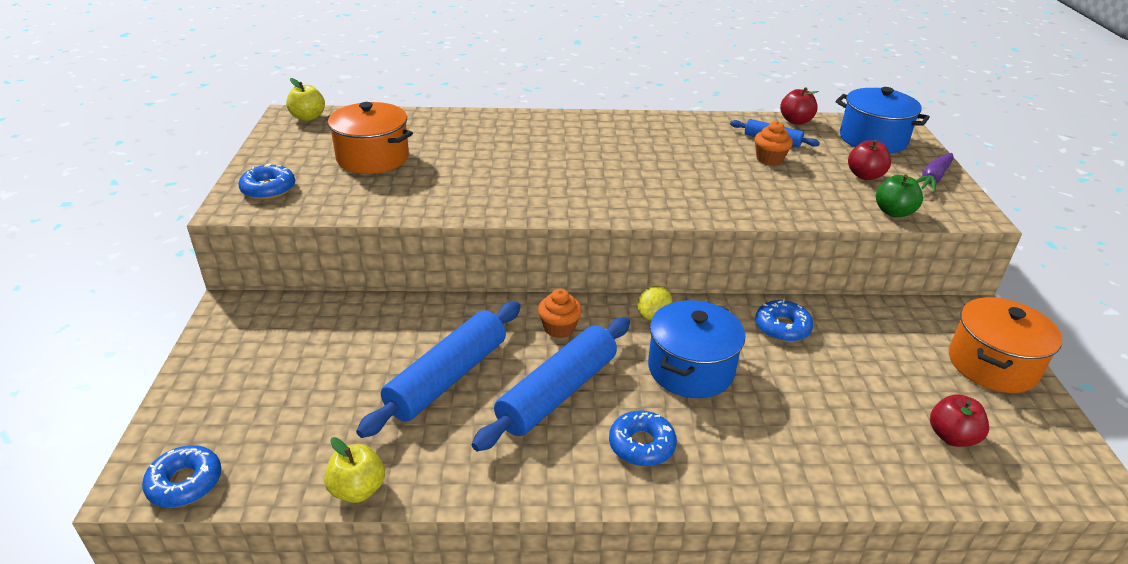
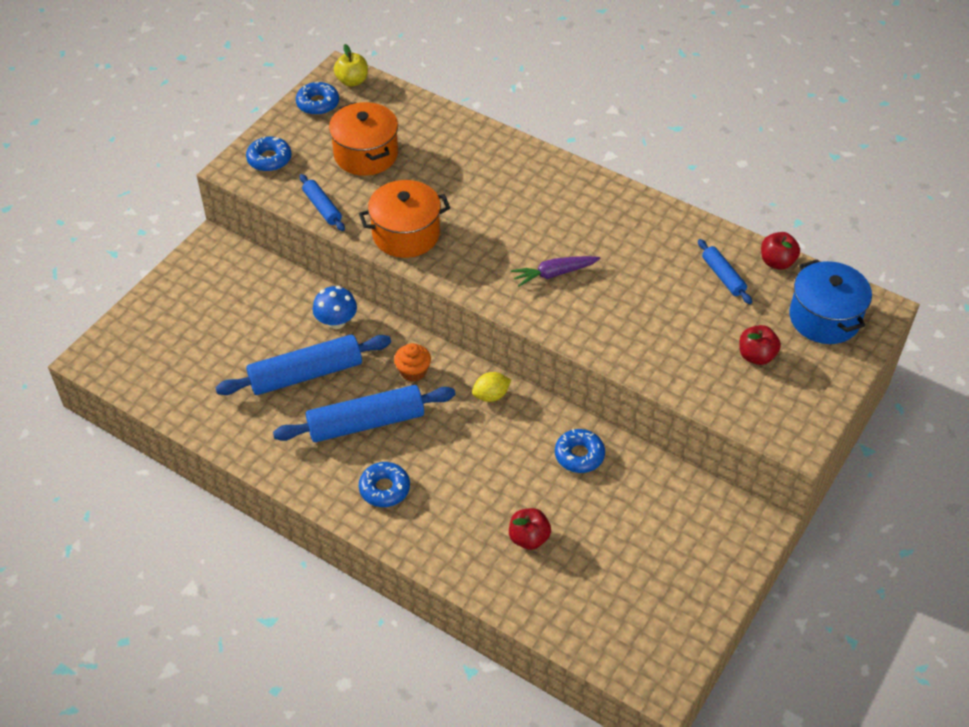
camera: 35 degrees right, 15 degrees up
blue donut [142,445,222,507] -> blue donut moved to [296,82,339,115]
yellow apple [324,437,385,503] -> none
blue pot [648,300,745,398] -> none
orange cupcake [754,121,793,166] -> none
green apple [876,175,923,217] -> none
purple carrot [916,153,954,193] -> purple carrot moved to [511,256,600,287]
red apple [930,394,989,447] -> red apple moved to [509,508,551,550]
orange pot [949,297,1062,393] -> orange pot moved to [359,180,450,258]
none -> blue rolling pin [300,174,345,231]
none -> blue mushroom [313,286,357,329]

